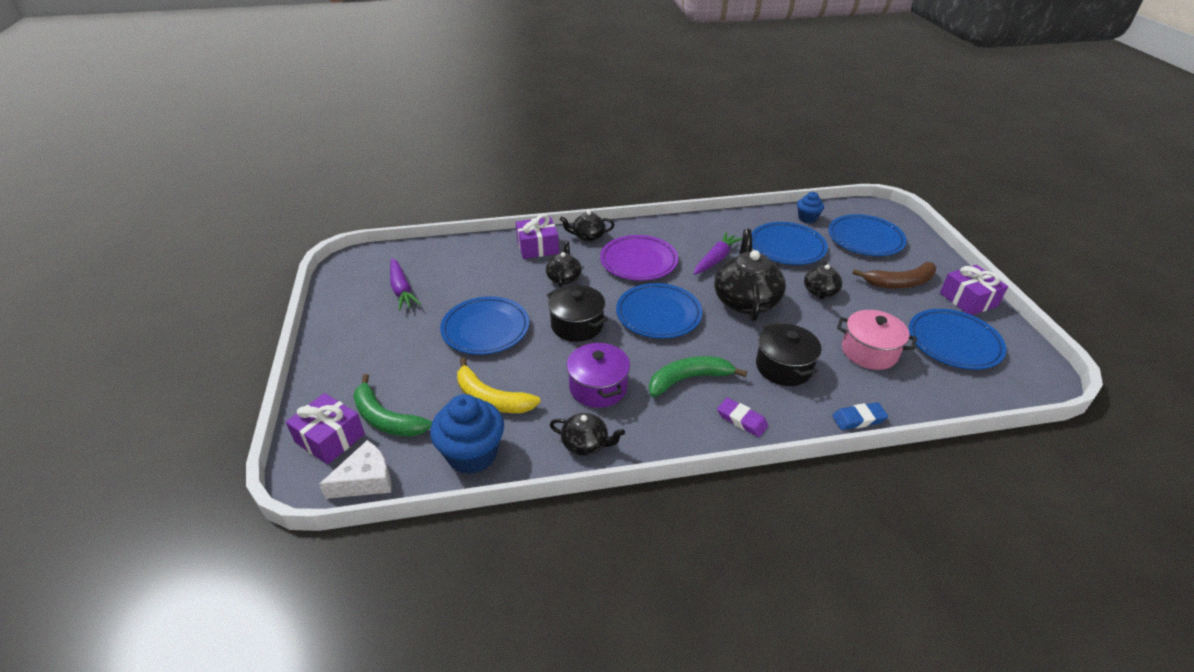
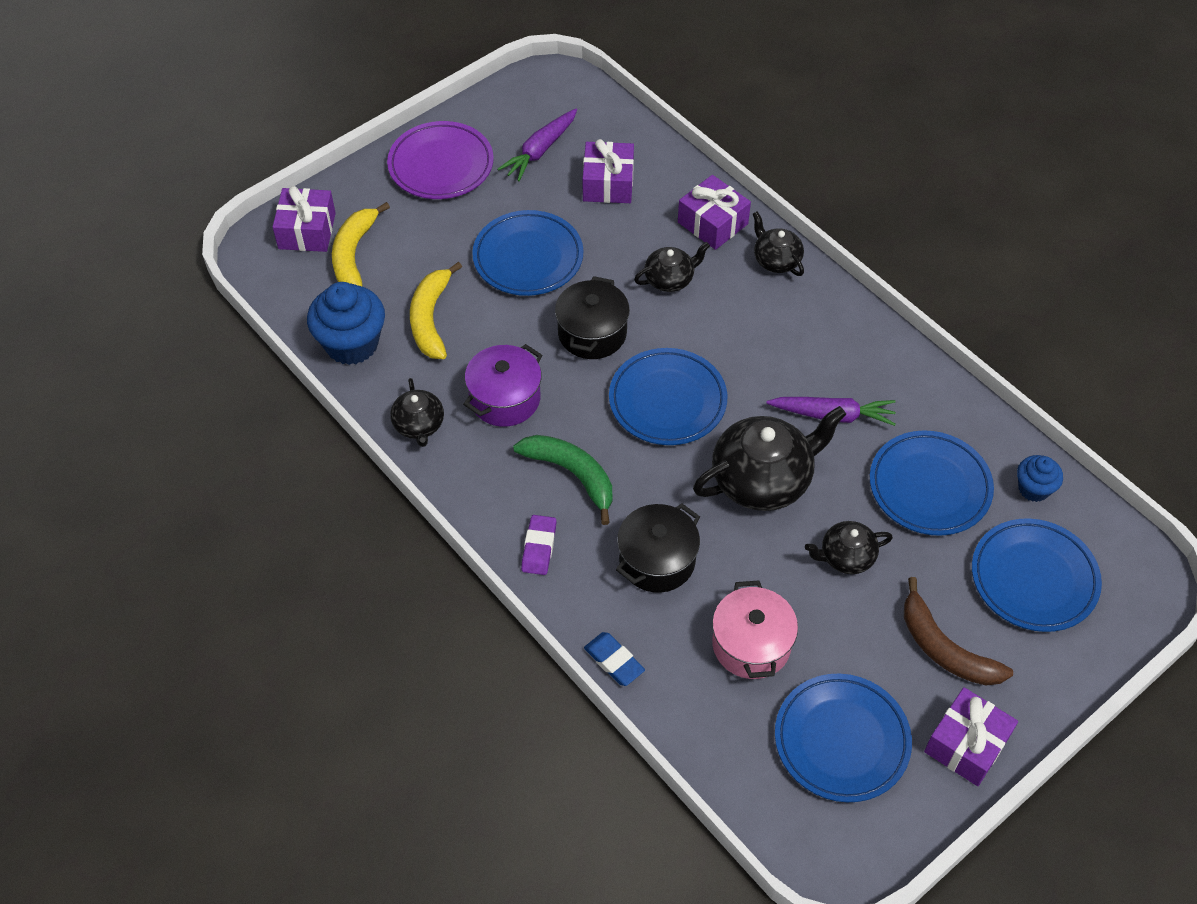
camera: 60 degrees right, 15 degrees up
white cheese [319,440,392,499] -> none
green banana [353,374,432,437] -> yellow banana [332,202,390,287]
purple plate [600,235,678,281] -> purple plate moved to [387,121,494,199]
none -> purple gift [583,139,634,203]

